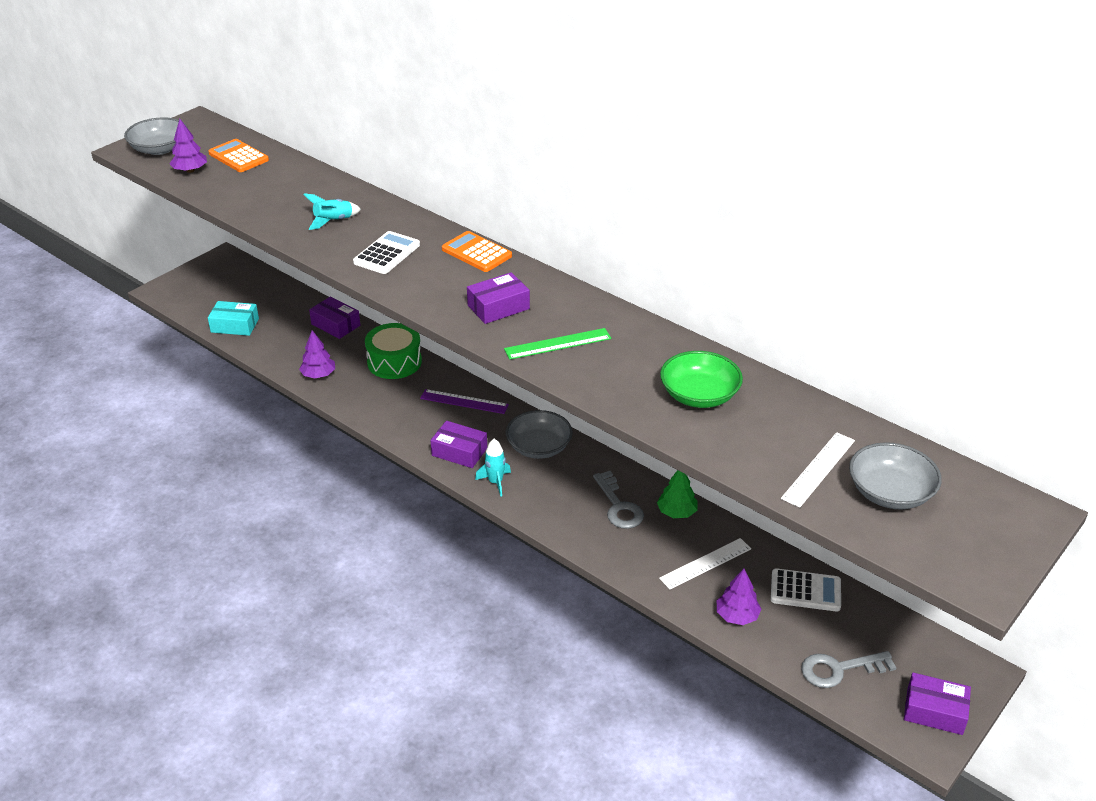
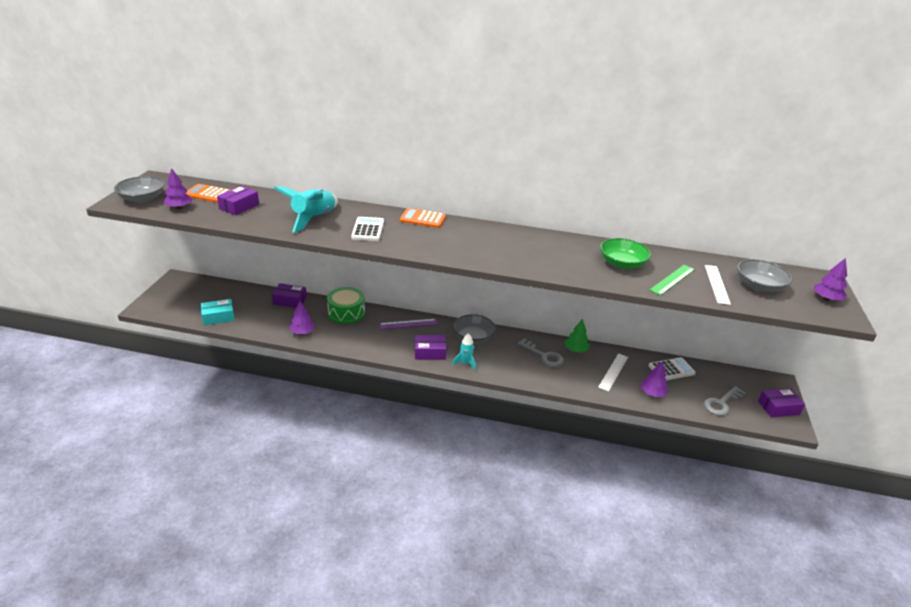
camera: 30 degrees left, 5 degrees down
turquoise rocket [303,193,361,230] -> turquoise rocket [274,186,338,232], size x1.87
purple box [467,272,530,324] -> purple box moved to [217,186,259,215]
green ruler [504,328,611,360] -> green ruler moved to [650,265,695,295]
none -> purple tree [814,258,847,301]

